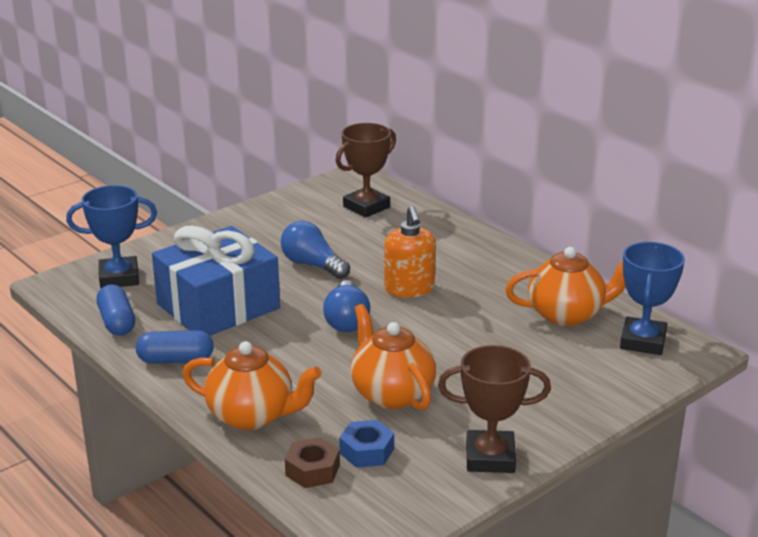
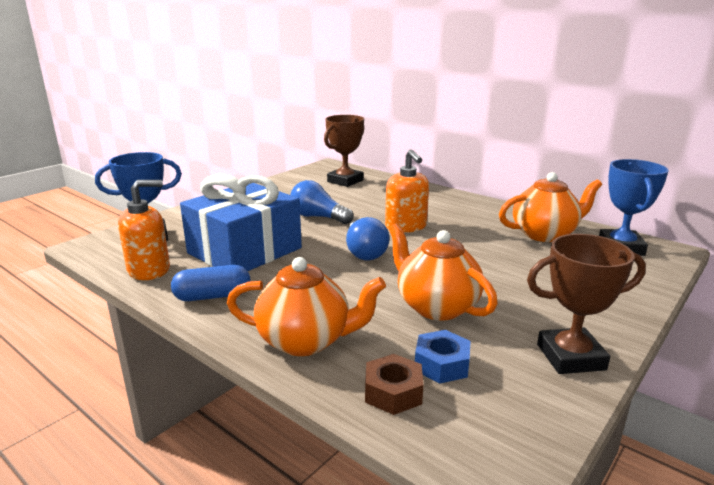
camera: 10 degrees left, 5 degrees down
blue capsule [96,284,135,336] -> orange soap dispenser [118,180,170,280]

